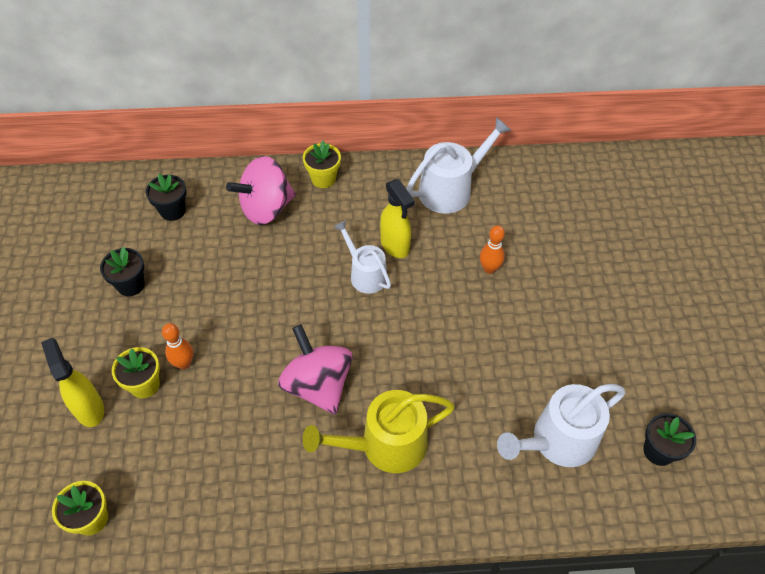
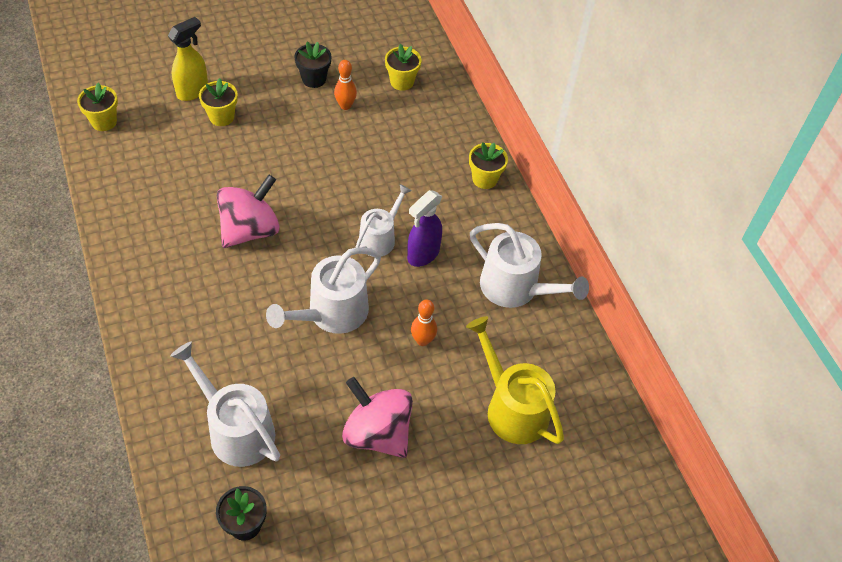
camera: 70 degrees right, 0 degrees up
black flower pot [146,174,186,221] -> yellow flower pot [385,44,422,91]
orange bowling pin [162,323,193,369] -> orange bowling pin moved to [334,60,357,110]
pink spinning top [226,156,296,225] -> pink spinning top moved to [342,377,413,458]
yellow watering can [303,390,455,473] -> yellow watering can moved to [466,316,564,444]
yellow spray bottle [380,179,415,258] -> purple spray bottle [407,190,442,267]
none -> white watering can [266,247,381,334]

